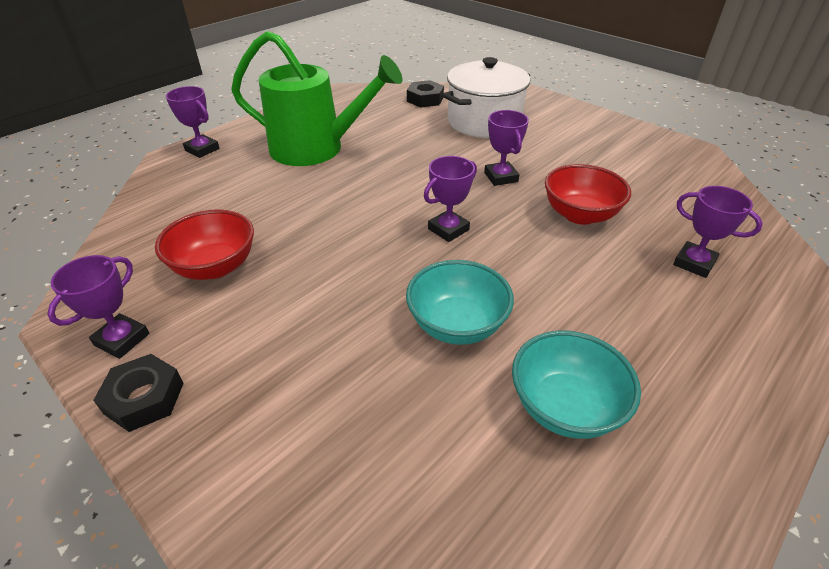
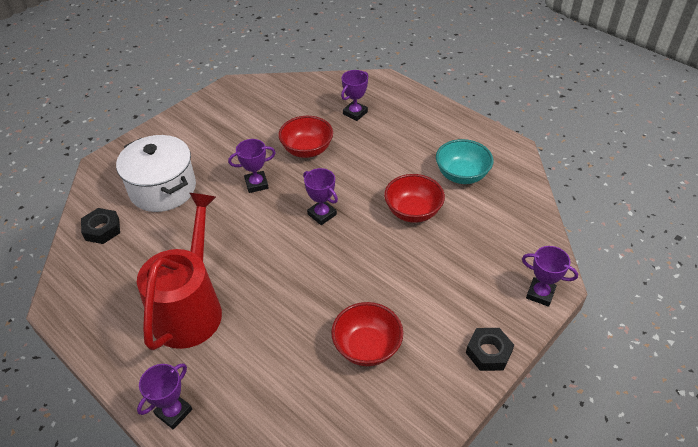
camera: 90 degrees left, 5 degrees up
purple trophy [47,255,149,359] -> purple trophy moved to [522,246,578,307]
green watering can [231,31,403,166] -> red watering can [137,193,222,350]
turquoise bowl [406,260,514,345] -> red bowl [384,174,445,223]

